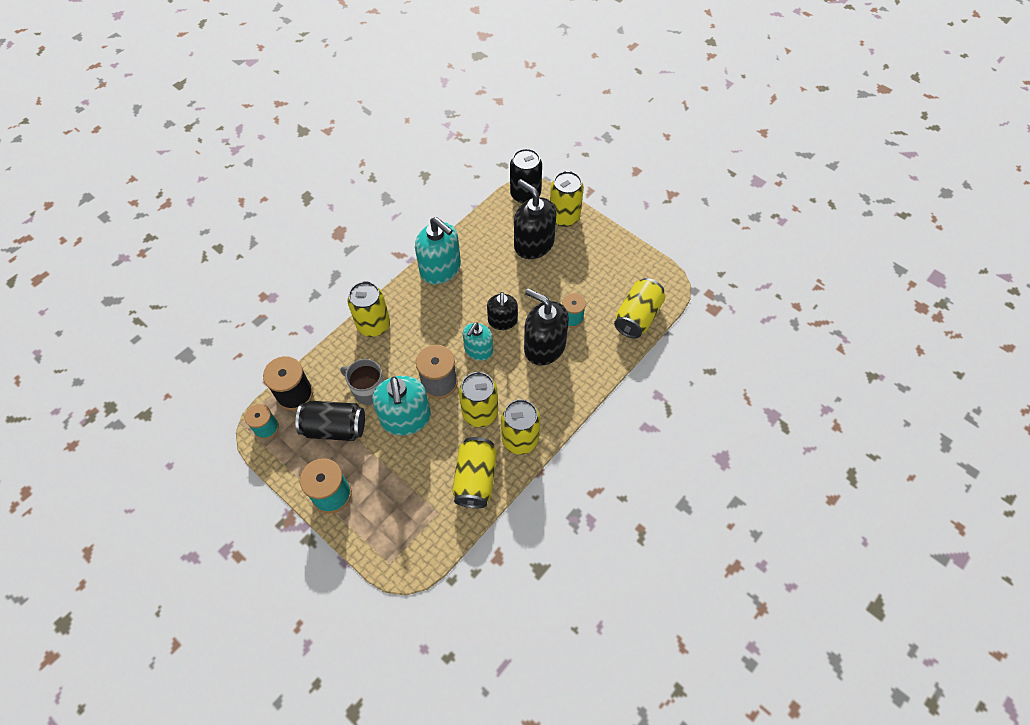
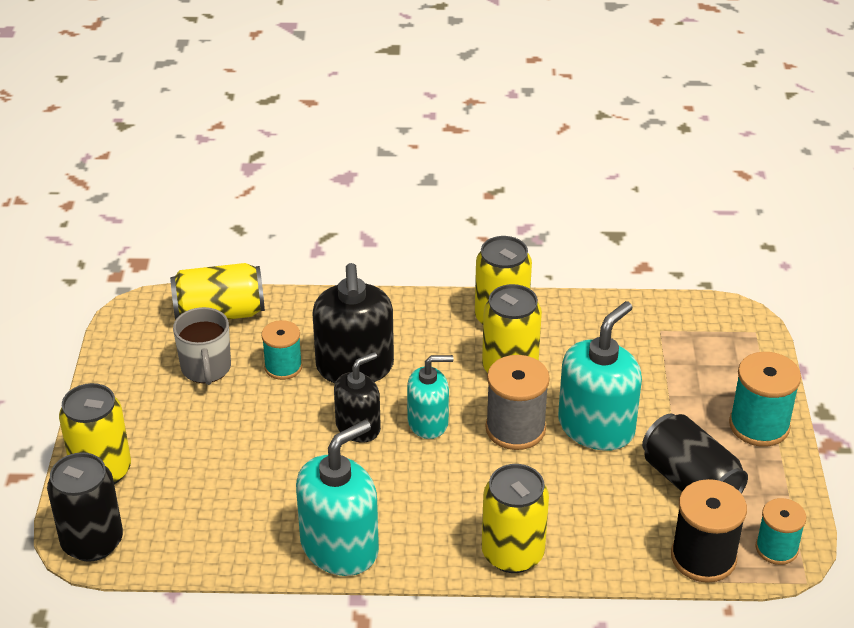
camera: 130 degrees left, 20 degrees down
grey mug [340,359,384,405] -> grey mug moved to [173,307,231,385]
turquoise soap dispenser [415,217,461,285] -> turquoise soap dispenser turned 45 degrees clockwise [296,420,379,576]
yellow can [452,437,497,508] -> none
black soap dispenser [514,179,556,259] -> none

